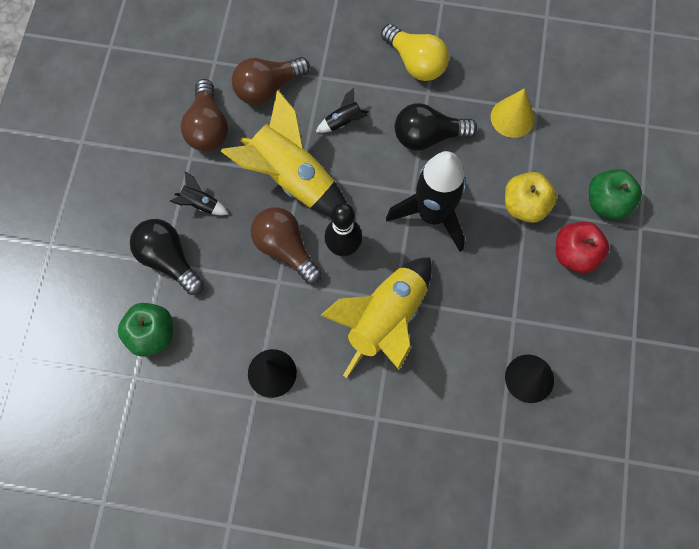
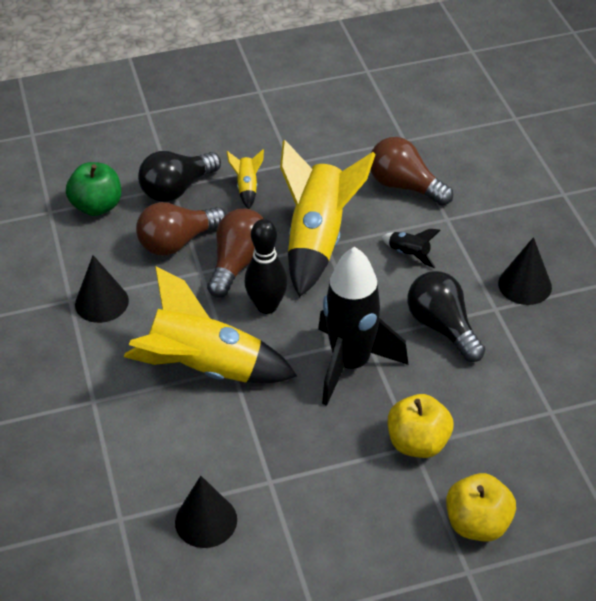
camera: 65 degrees right, 25 degrees down
black light bulb [130,219,204,295] -> black light bulb turned 150 degrees counterclockwise [138,151,221,202]
black rocket [170,171,228,215] -> yellow rocket [227,149,264,209]
brown light bulb [181,79,228,151] -> brown light bulb moved to [136,202,227,256]
yellow light bulb [381,24,449,81] -> black cone [498,237,552,305]
yellow cone [491,88,535,138] -> none
red apple [556,222,609,273] -> none
green apple [589,169,642,220] -> yellow apple [446,473,516,542]

